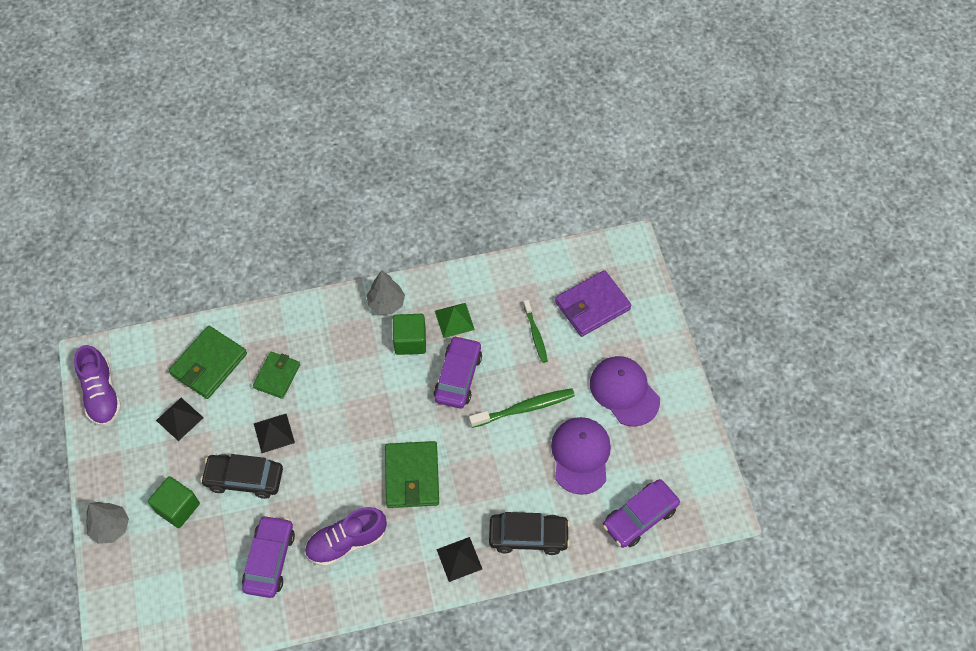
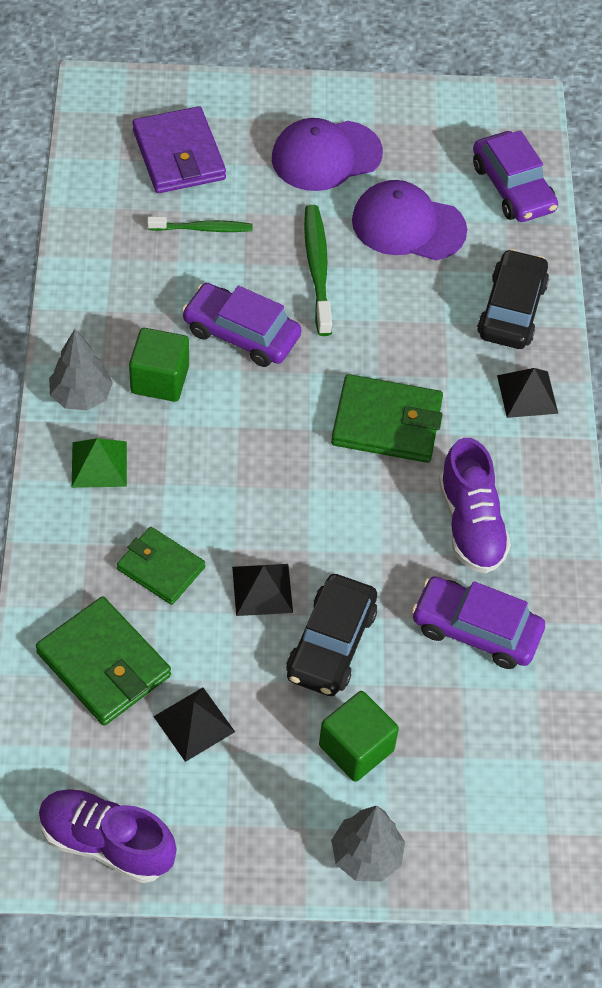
camera: 80 degrees left, 5 degrees down
purple shoe [74,345,122,426] -> purple shoe turned 150 degrees counterclockwise [39,789,177,883]
green pyramid [435,303,475,338] -> green pyramid moved to [72,438,127,488]

